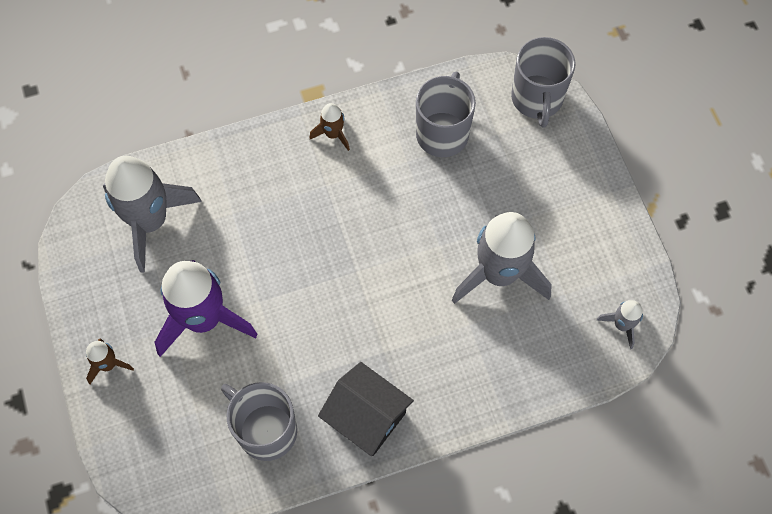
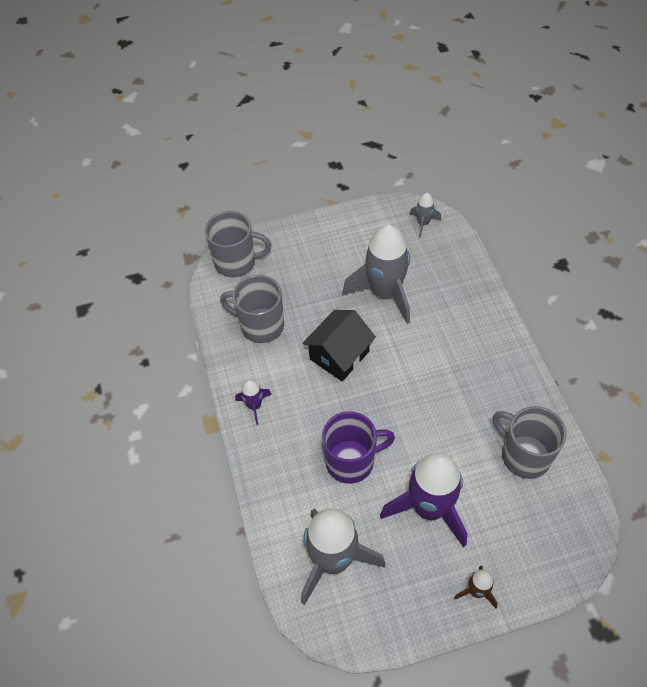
camera: 85 degrees left, 10 degrees down
grey mug [221,382,297,461] -> grey mug turned 90 degrees clockwise [493,406,567,479]
brown rocket [309,103,350,151] -> purple rocket [235,380,272,425]
black house [318,362,414,456] -> black house moved to [302,310,376,381]
none -> purple mug [322,411,395,484]

